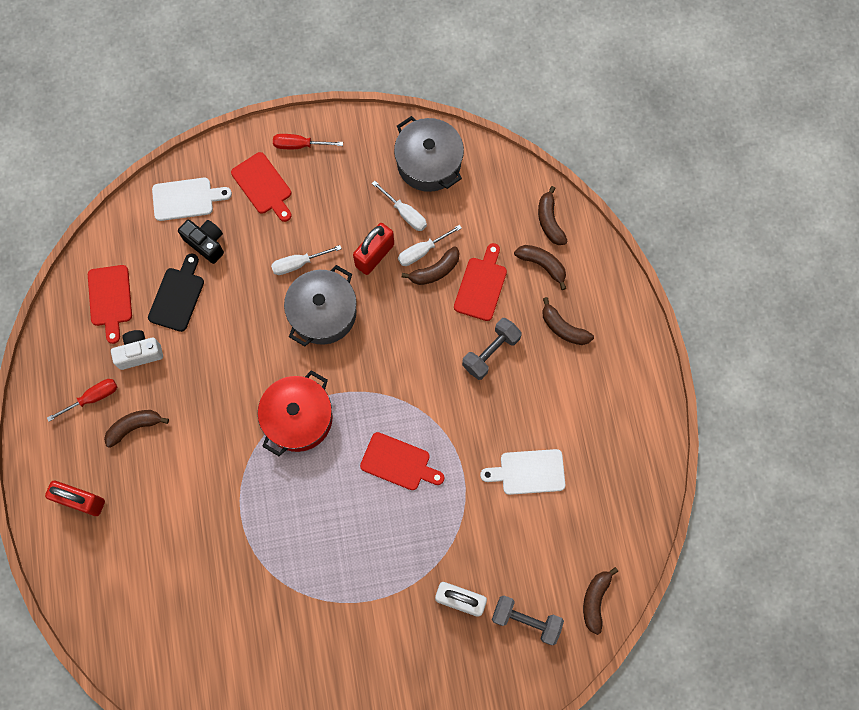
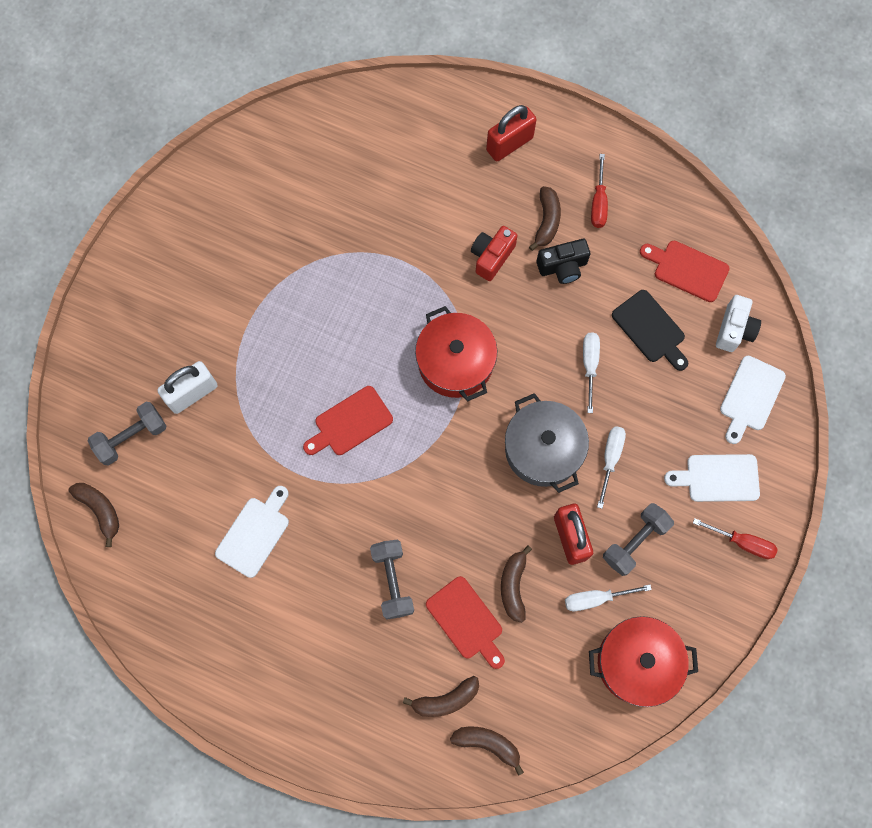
camera: 125 degrees right, 0 degrees up
white camera [111,330,163,370] -> white camera moved to [716,295,761,352]
black camera [178,220,224,264] -> black camera moved to [537,239,590,284]
red cutting board [231,152,292,222] -> white cutting board [664,454,760,502]
red screwdriver [273,134,343,149] -> red screwdriver turned 75 degrees clockwise [693,518,777,559]
grey pot [394,116,464,192] -> red pot [589,616,698,707]
white screwdriver [398,225,462,266] -> white screwdriver moved to [583,332,600,413]
brown banana [542,297,594,345] -> none
none -> red camera [471,226,517,281]
none -> grey dumbbell [603,503,674,576]

